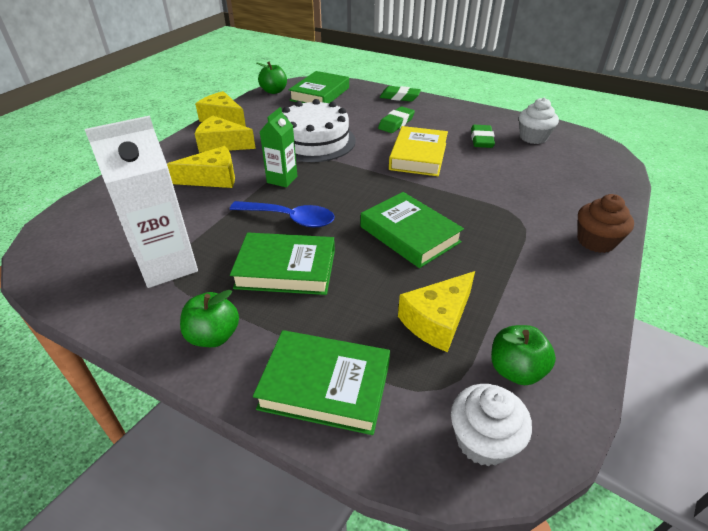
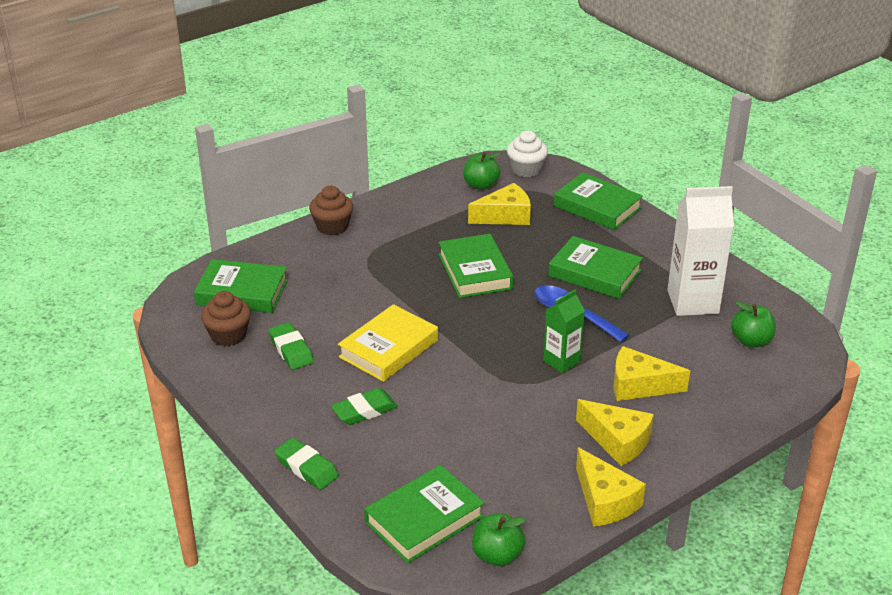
camera: 155 degrees left, 5 degrees down
green apple [180,290,239,347] -> green apple moved to [731,301,776,347]
white cake [282,99,356,162] -> none
green eraser [471,125,495,148] -> green eraser turned 60 degrees counterclockwise [269,322,314,370]
white cupcake [519,98,559,144] -> brown cupcake [201,291,251,346]
none -> green book [194,259,288,313]

